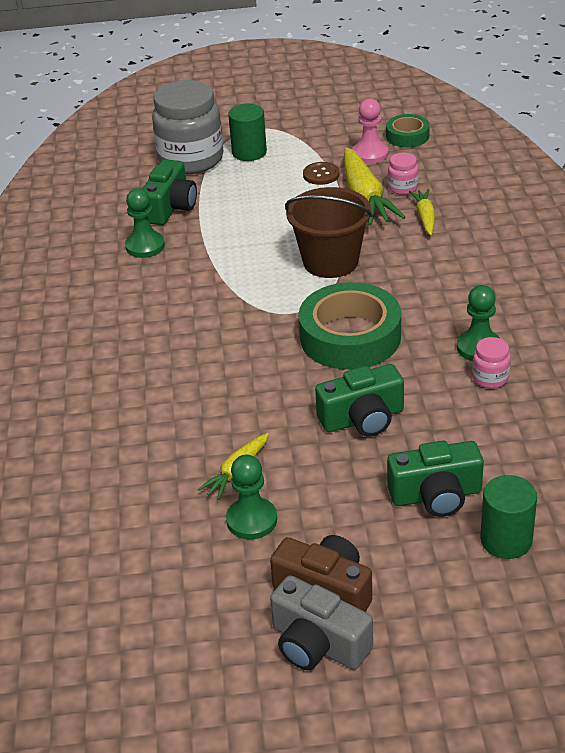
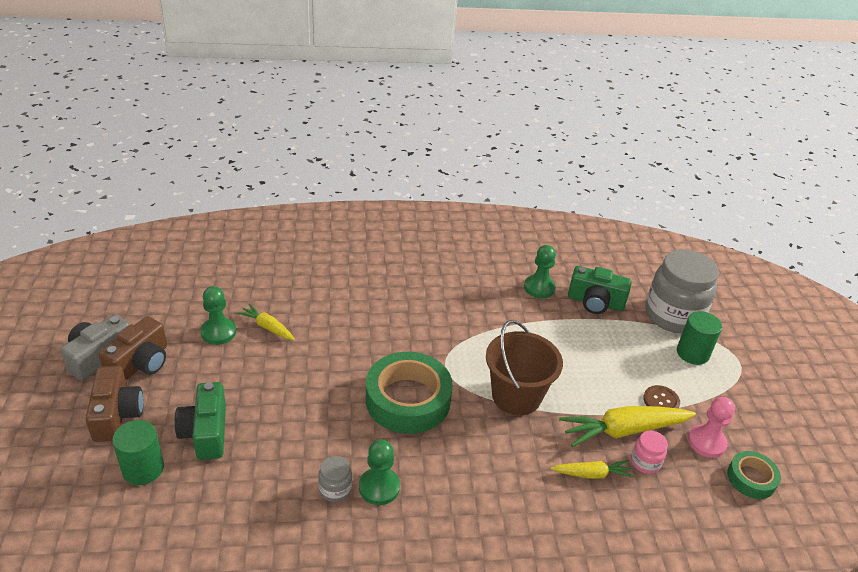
camera: 85 degrees right, 0 degrees up
green camera [315,364,404,437] -> none
pink jar [472,337,511,388] -> grey jar [318,456,352,502]
none -> brown camera [86,366,144,442]

